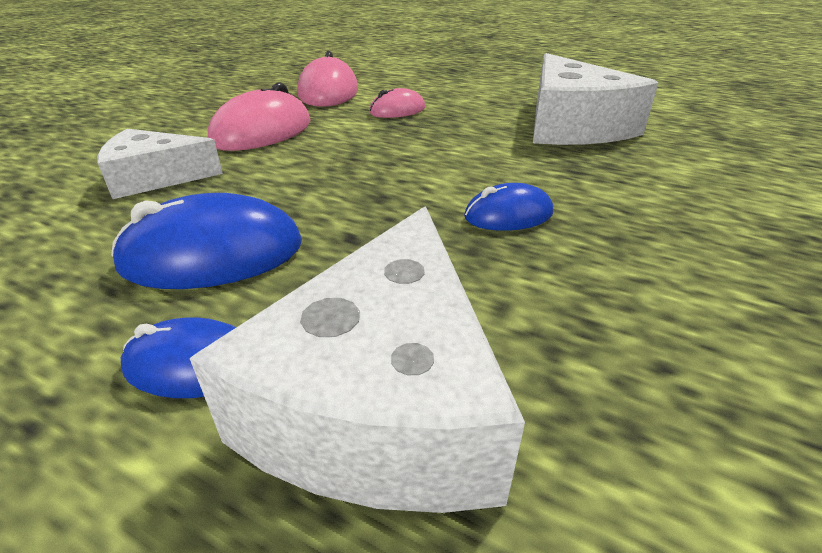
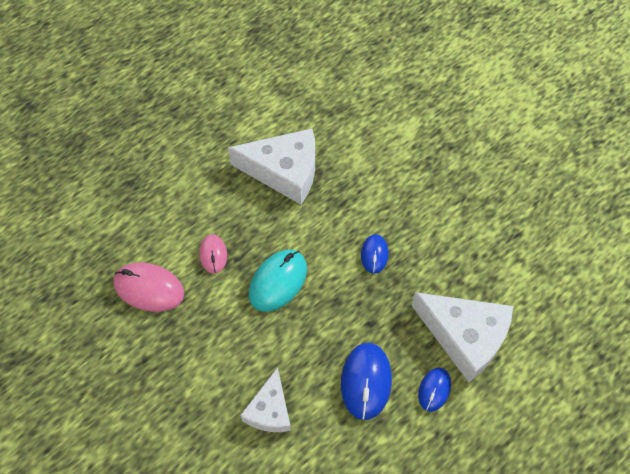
camera: 70 degrees left, 25 degrees up
pink mouse [208,83,311,151] -> none
none -> turquoise mouse [249,250,307,312]

